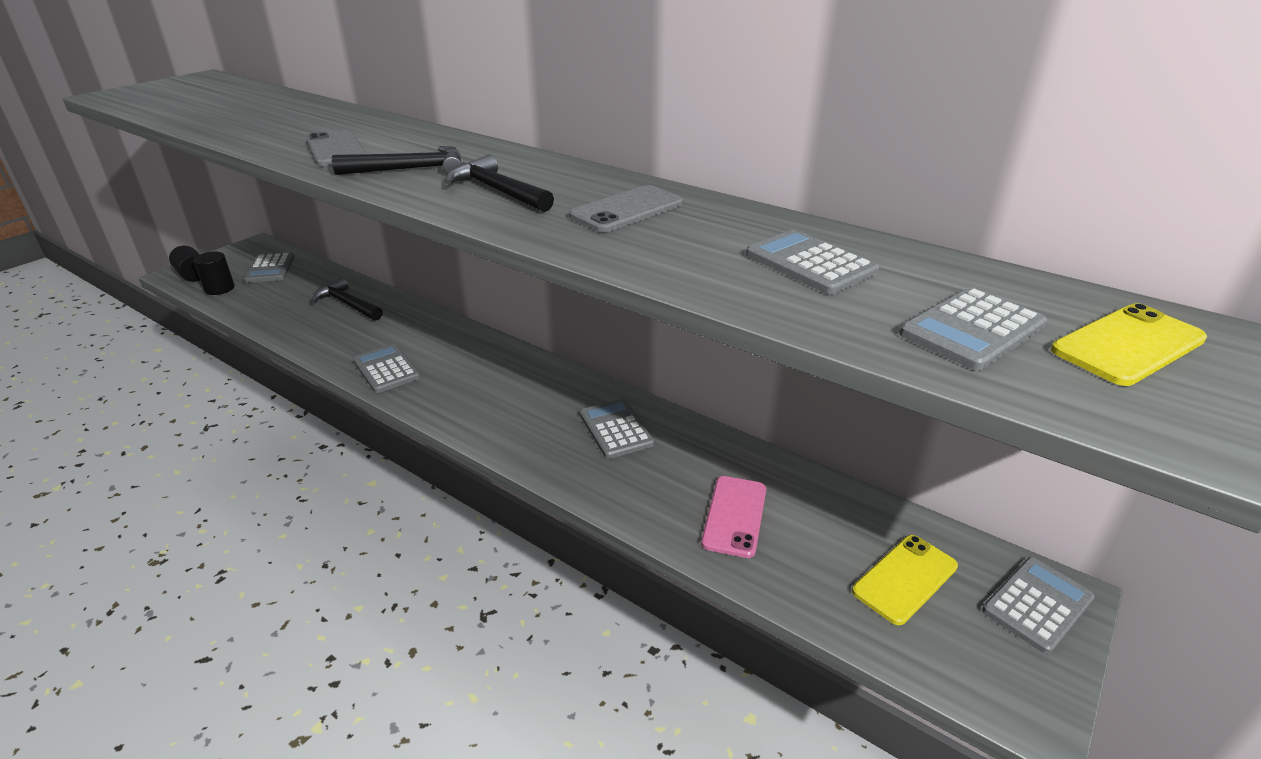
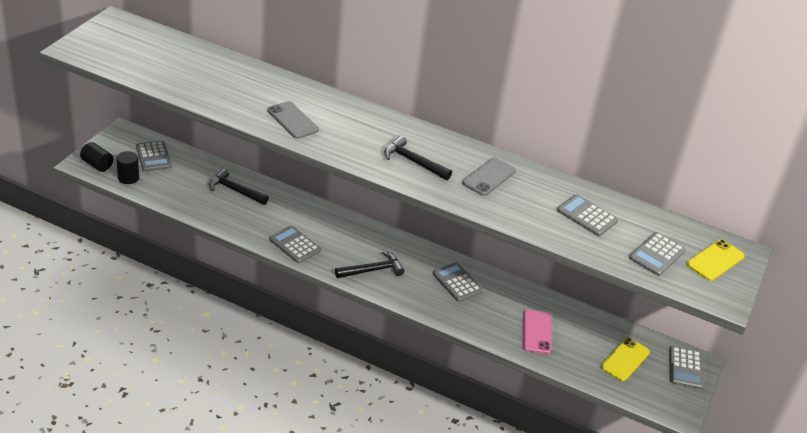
camera: 15 degrees left, 5 degrees up
black hammer [332,146,462,175] -> black hammer moved to [335,251,404,278]
grey calculator [982,557,1095,654] -> grey calculator turned 150 degrees clockwise [669,346,704,389]

